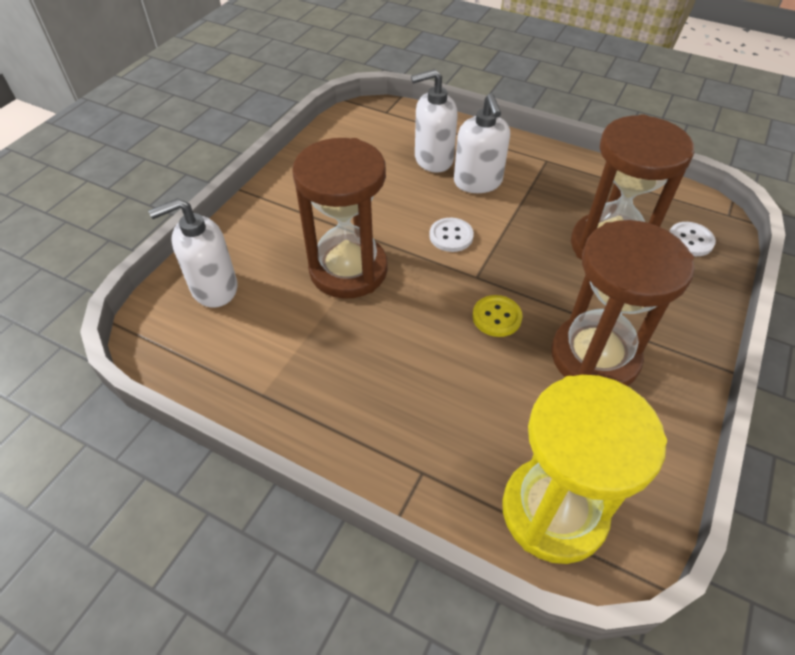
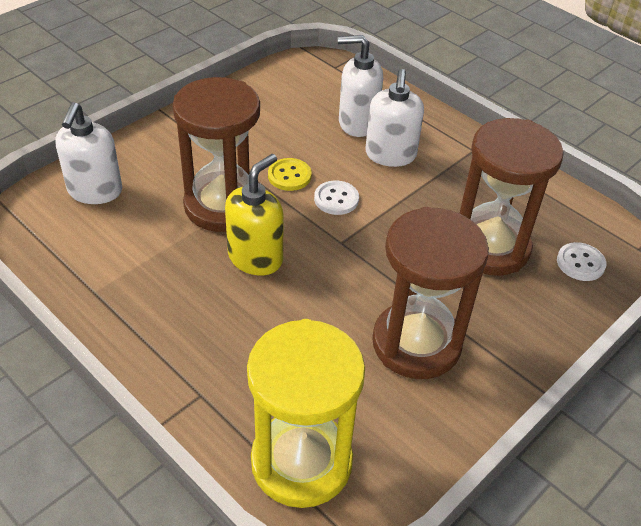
camera: 15 degrees right, 5 degrees down
white soap dispenser [148,198,237,307] -> white soap dispenser turned 75 degrees counterclockwise [55,102,122,204]
yellow button [472,295,522,337] -> yellow button moved to [268,158,312,191]
none -> yellow soap dispenser [225,154,284,276]

